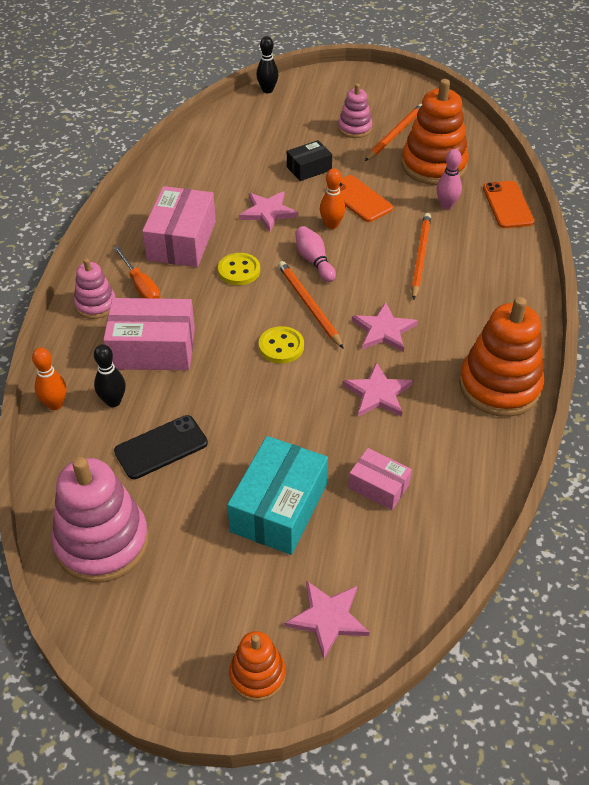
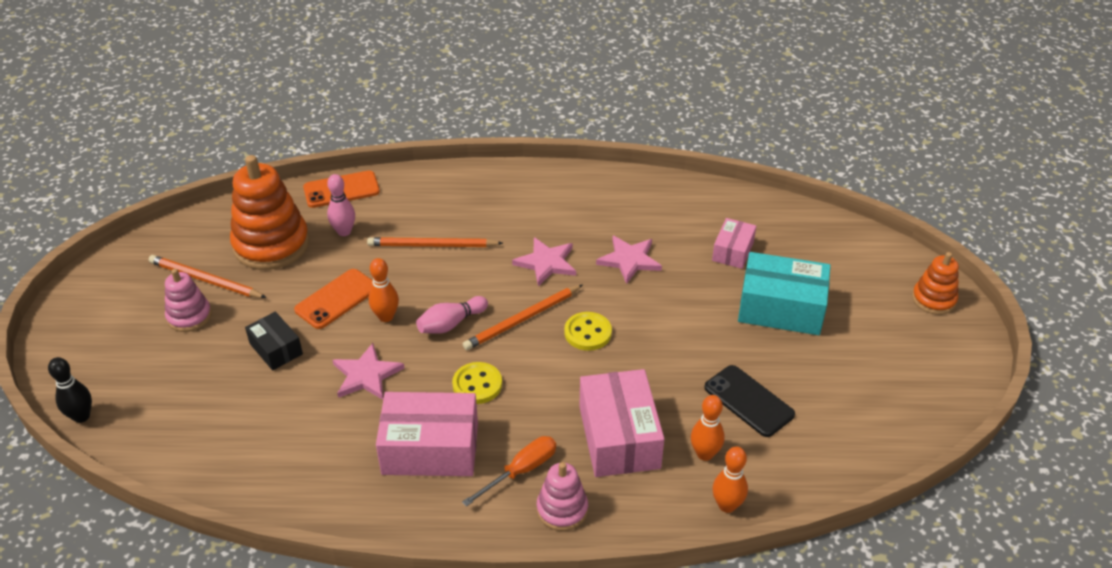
camera: 100 degrees left, 5 degrees down
pink stacking toy [52,457,149,583] -> none
black bowling pin [94,344,126,407] -> orange bowling pin [691,395,724,461]
pink star [285,581,370,660] -> none
orange stacking toy [459,297,544,417] -> none

